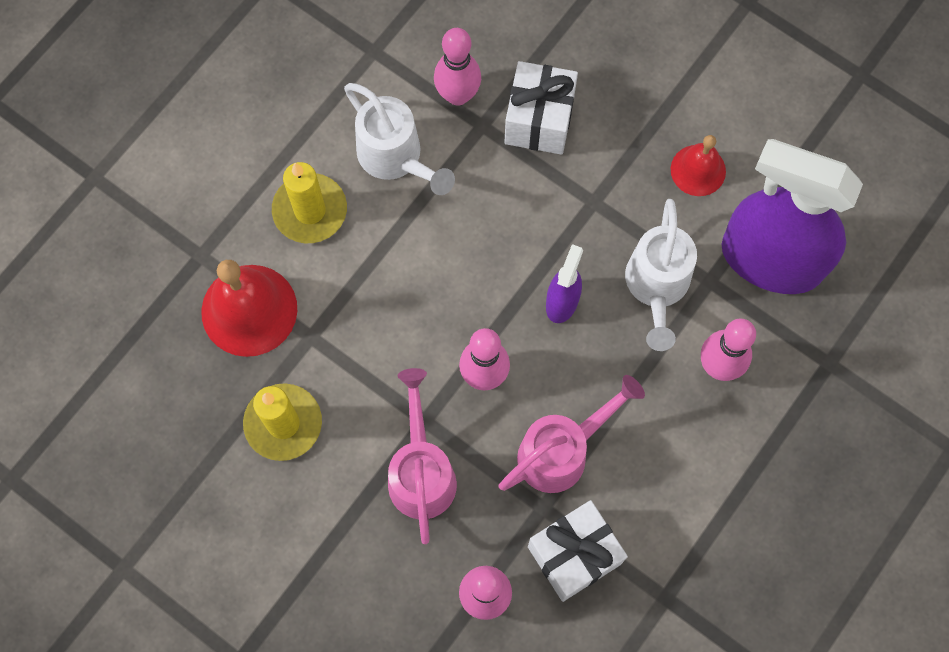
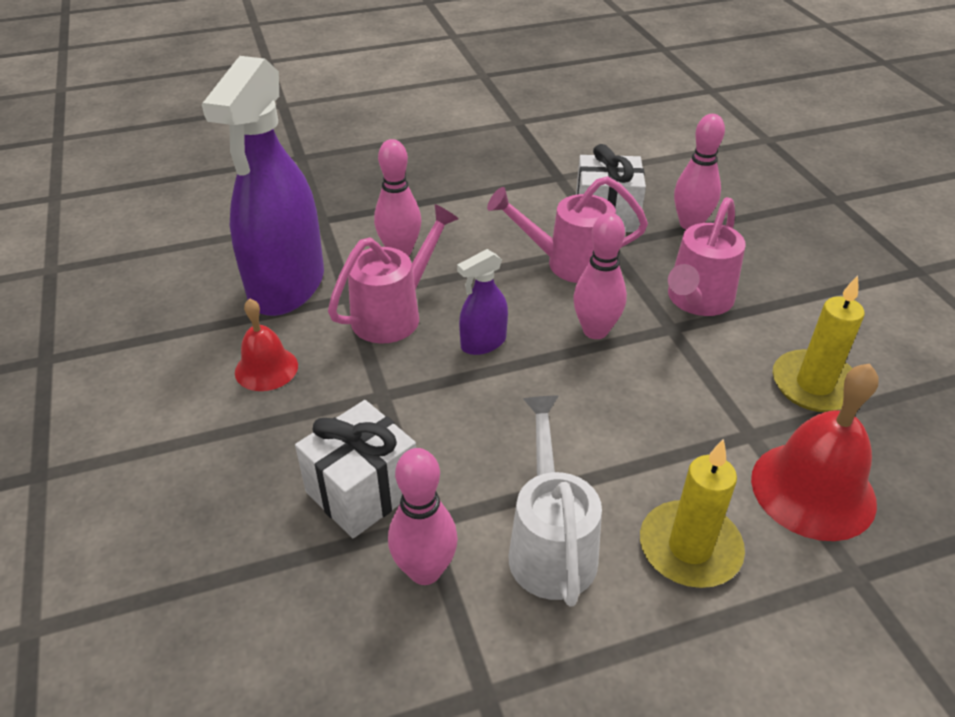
camera: 145 degrees left, 30 degrees down
white watering can [625,199,697,351] -> pink watering can [328,204,459,344]
purple spray bottle [721,139,863,294] -> purple spray bottle turned 45 degrees clockwise [202,56,324,316]

